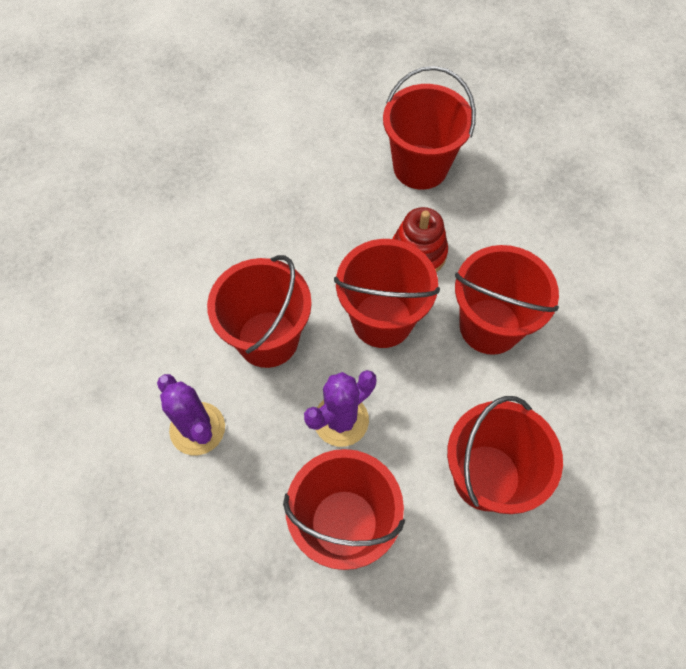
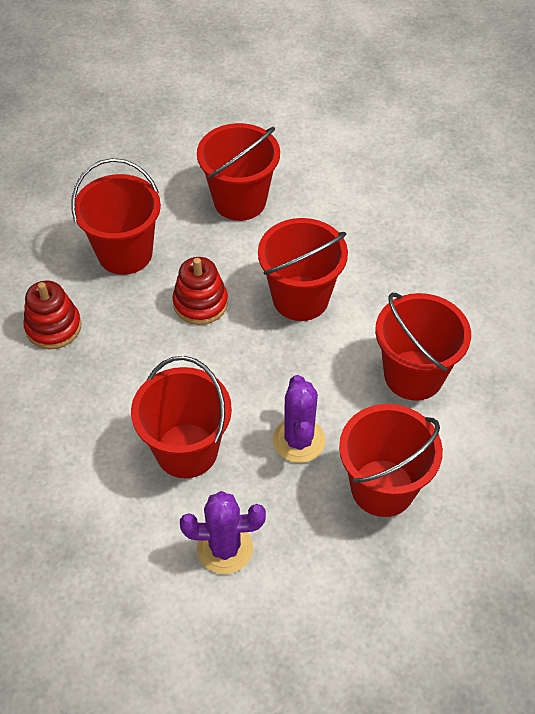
camera: 55 degrees left, 10 degrees down
red bucket [334,239,440,348] -> red bucket moved to [197,123,280,221]
none -> red stacking toy [23,281,81,349]

